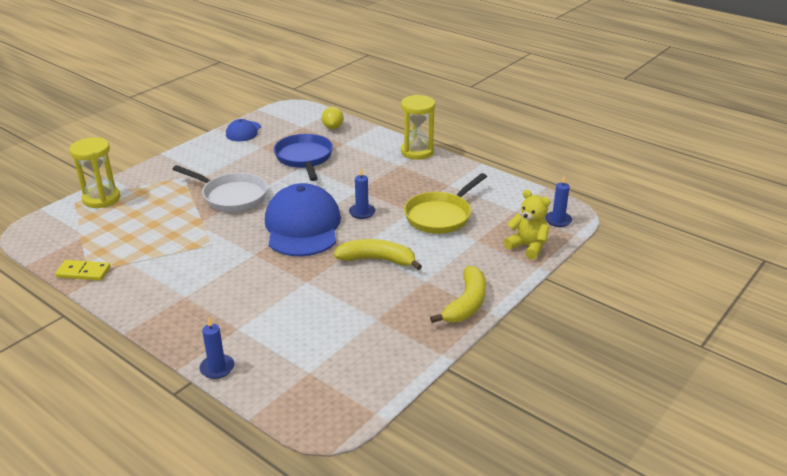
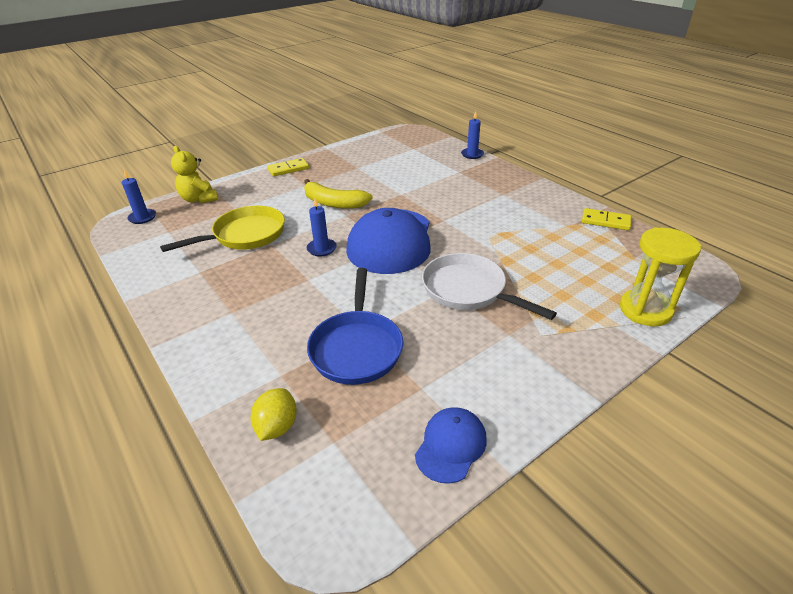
camera: 165 degrees left, 5 degrees up
yellow hourglass [401,95,435,160] -> none
yellow banana [430,266,486,323] -> yellow domino [267,158,309,176]

